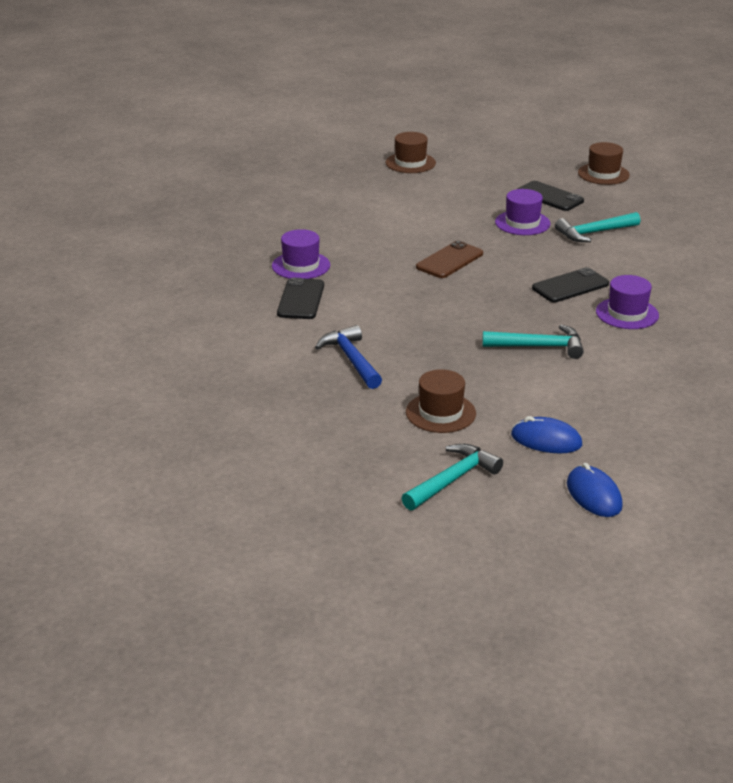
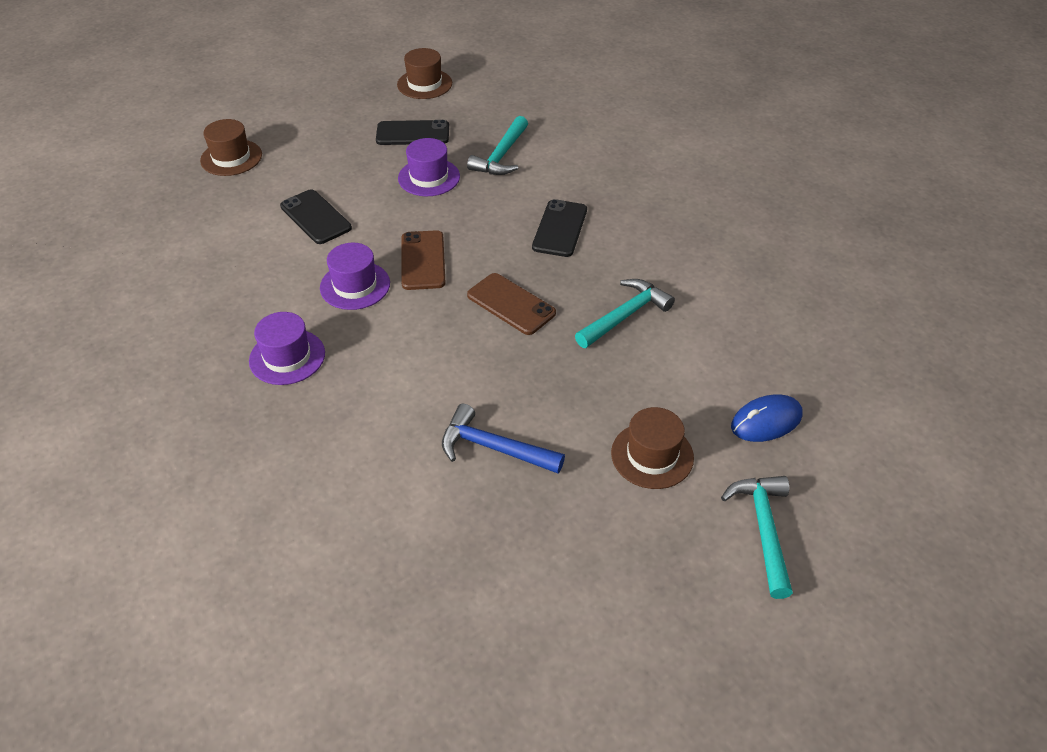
camera: 45 degrees left, 15 degrees up
black phone [277,278,324,319] -> black phone moved to [280,189,352,244]
blue mouse [567,463,623,517] -> none
purple hat [596,275,659,329] -> purple hat moved to [320,243,390,310]
none -> brown phone [467,273,556,335]

